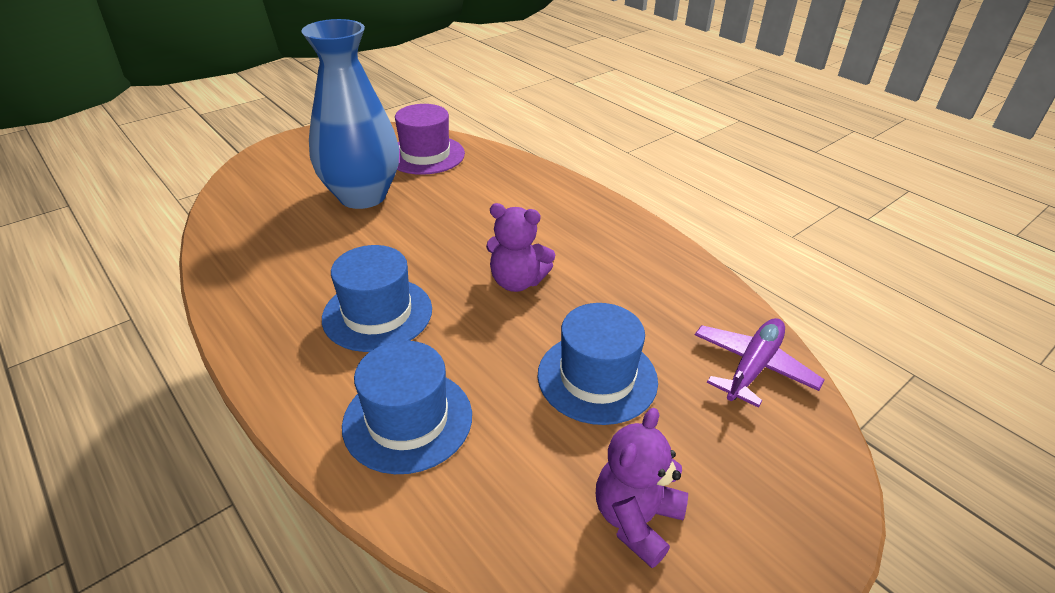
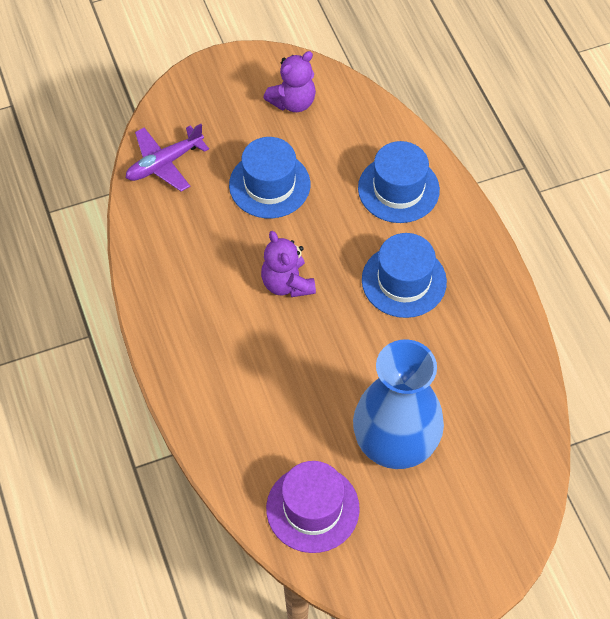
camera: 160 degrees left, 20 degrees up
purple teddy bear [486,203,555,292] -> purple teddy bear turned 150 degrees counterclockwise [261,231,316,297]

